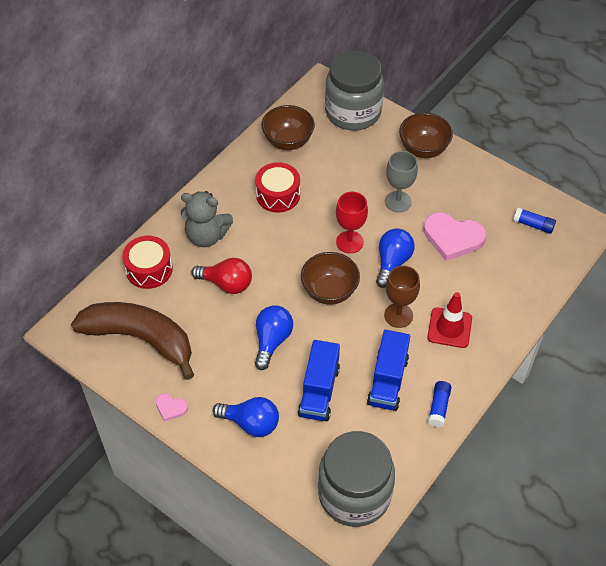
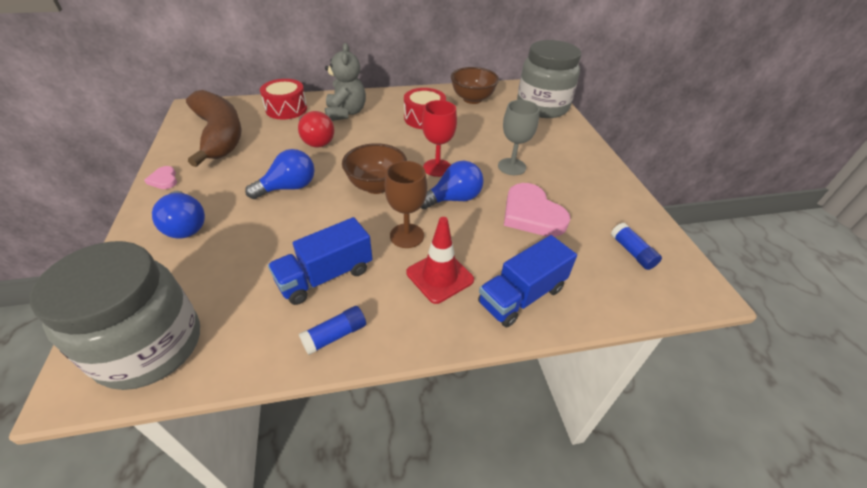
camera: 40 degrees right, 10 degrees down
grey teddy bear [181,191,233,247] -> grey teddy bear turned 150 degrees counterclockwise [325,43,366,121]
blue truck [298,340,340,421] -> blue truck moved to [478,235,577,328]
brown bowl [399,113,453,158] -> none

